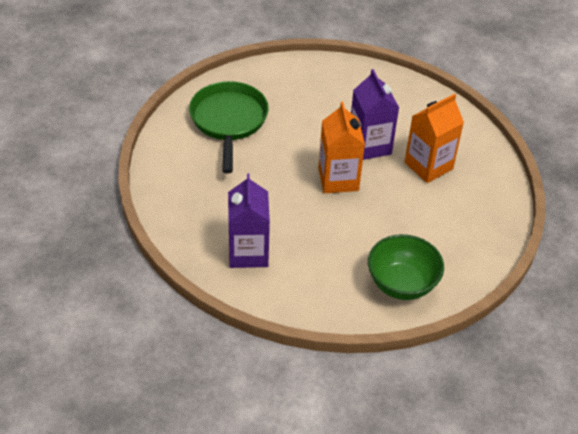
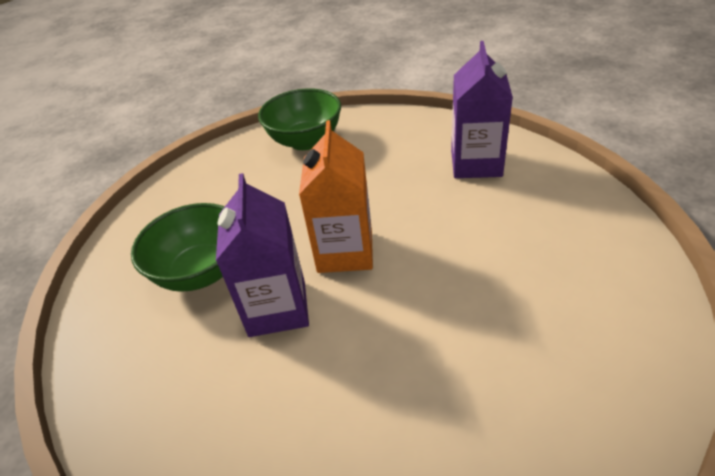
camera: 165 degrees left, 5 degrees down
green pan [189,81,269,173] -> none
orange carton [405,94,464,183] -> green bowl [131,203,224,292]

